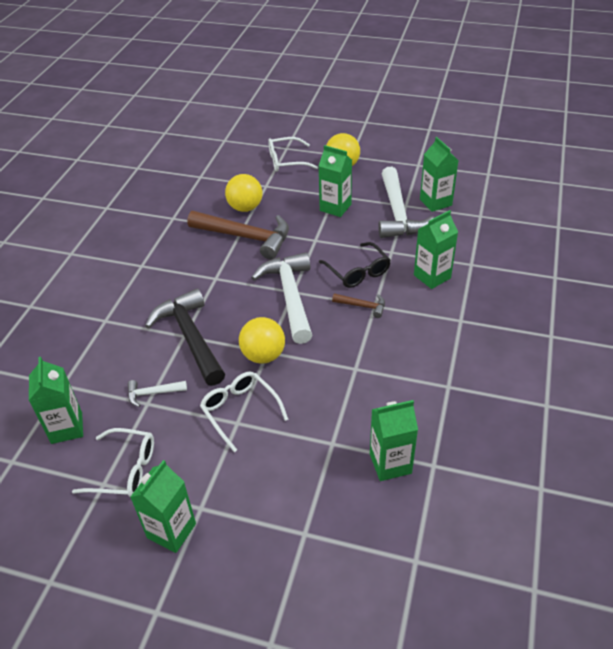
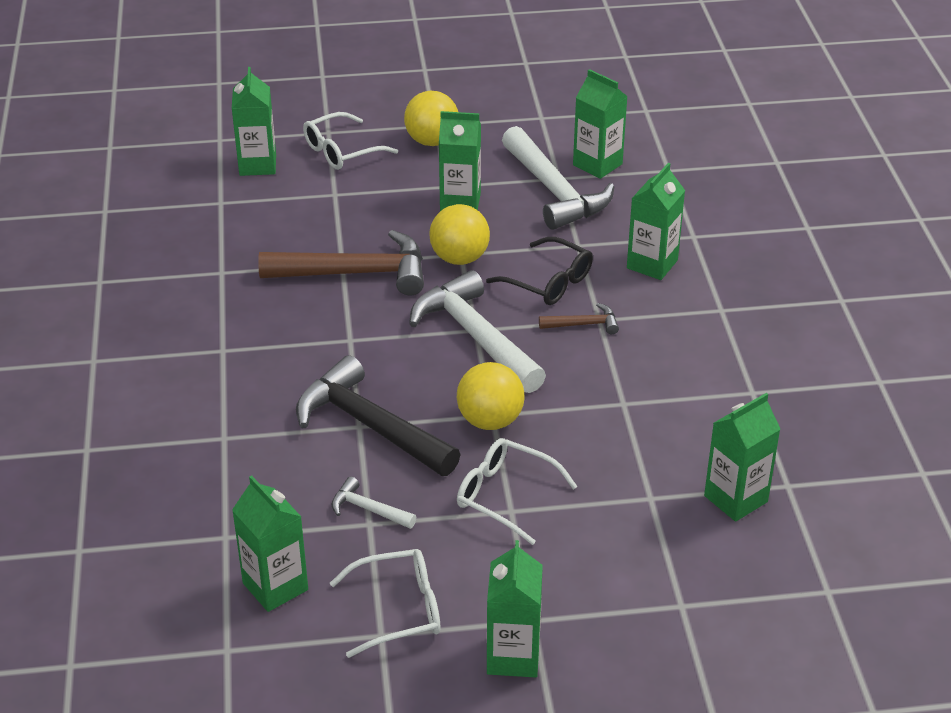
camera: 25 degrees left, 5 degrees down
white hammer [128,380,187,407] -> white hammer turned 60 degrees clockwise [331,477,416,529]
yellow ball [225,174,262,212] -> yellow ball moved to [429,204,490,265]
none -> green carton [232,67,276,176]

